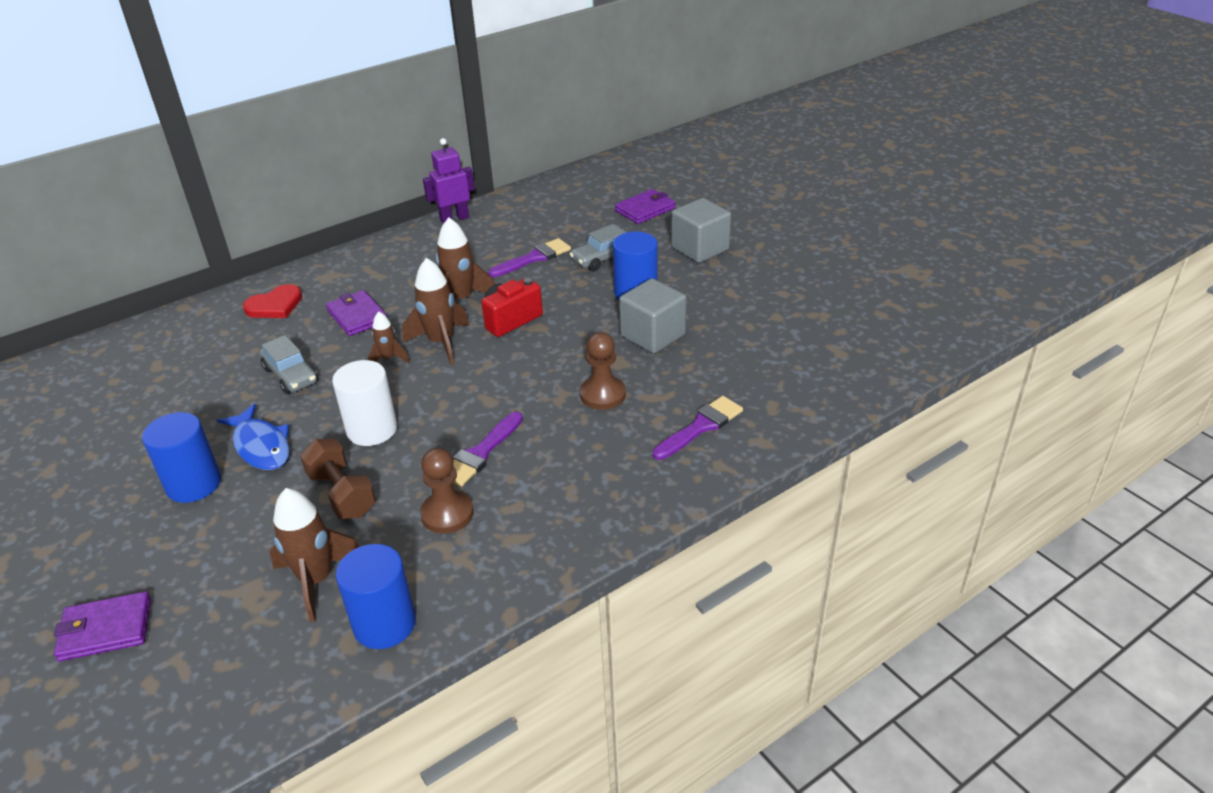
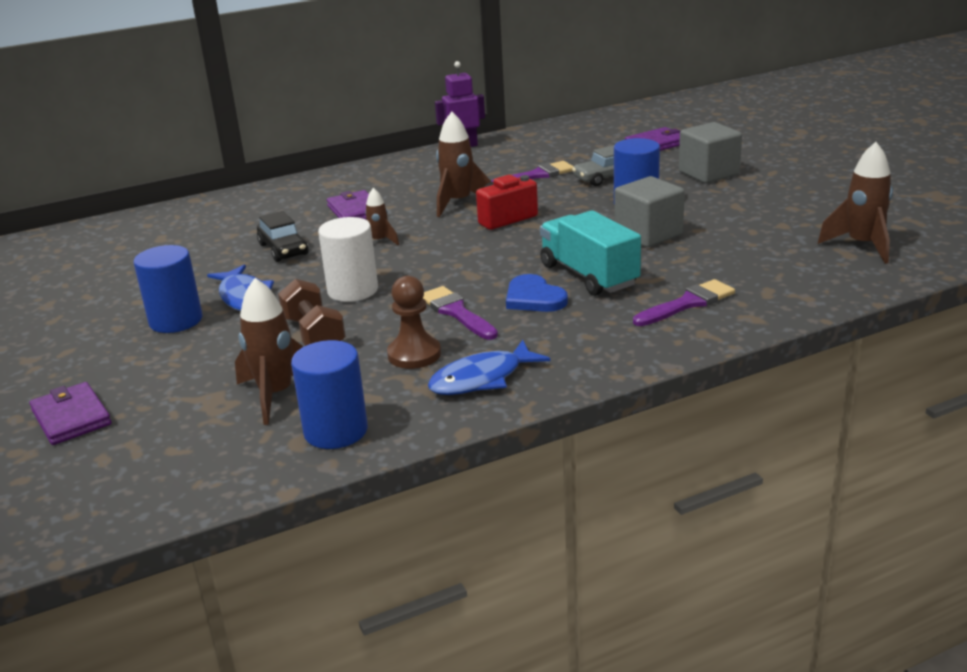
camera: 10 degrees right, 10 degrees down
purple wallet [54,591,151,661] -> purple wallet turned 60 degrees clockwise [29,382,112,445]
red heart [243,284,302,318] -> none
grey car [260,335,318,394] -> black car [257,211,308,262]
brown rocket [402,258,469,365] -> brown rocket moved to [818,142,893,264]
purple brush [453,412,523,486] -> purple brush turned 105 degrees clockwise [423,286,498,340]
brown pawn [580,332,626,410] -> turquoise truck [540,210,641,296]
none -> blue fish [428,340,550,395]
none -> blue heart [506,274,568,312]

